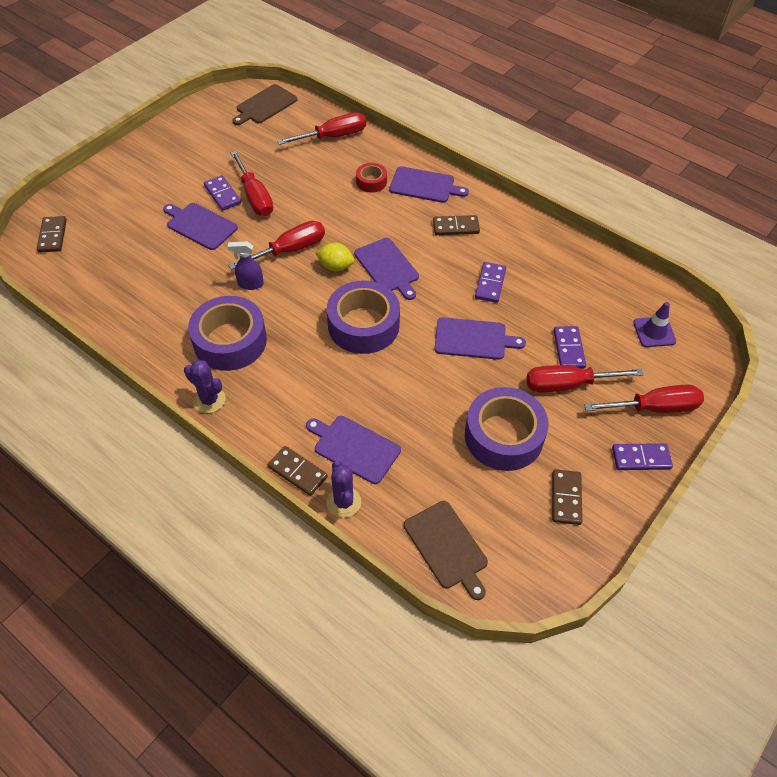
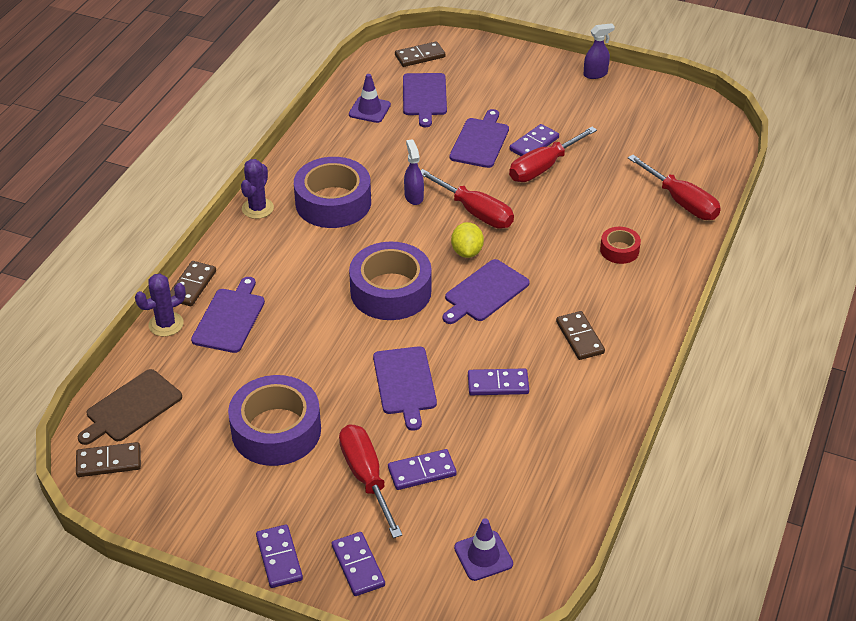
camera: 75 degrees right, 10 degrees down
brown cutting board [233,84,298,125] -> none
purple cutting board [389,166,469,203] -> purple cutting board moved to [403,73,447,127]
brown domino [552,469,582,525] -> brown domino moved to [76,442,141,477]
red screwdriver [584,385,704,413] -> purple domino [332,532,385,596]
none -> purple traffic cone [349,74,391,123]
none -> purple spray bottle [584,23,615,79]

